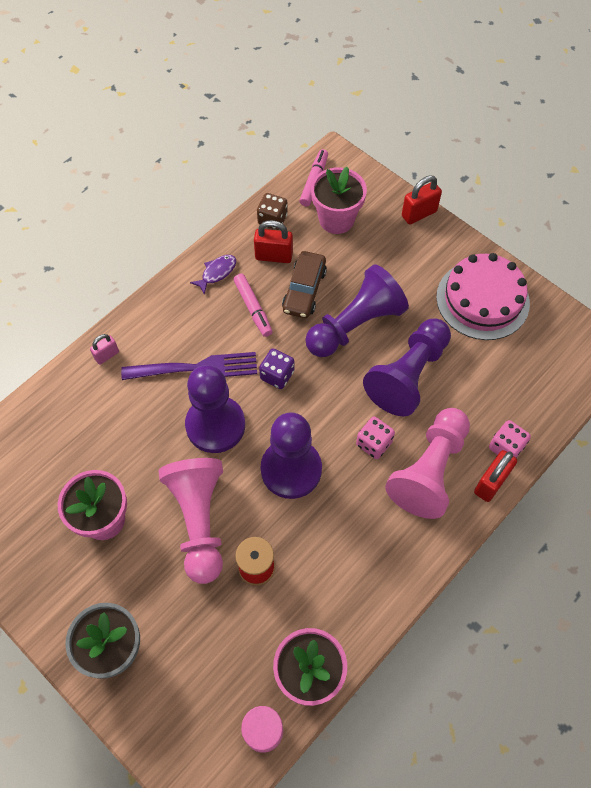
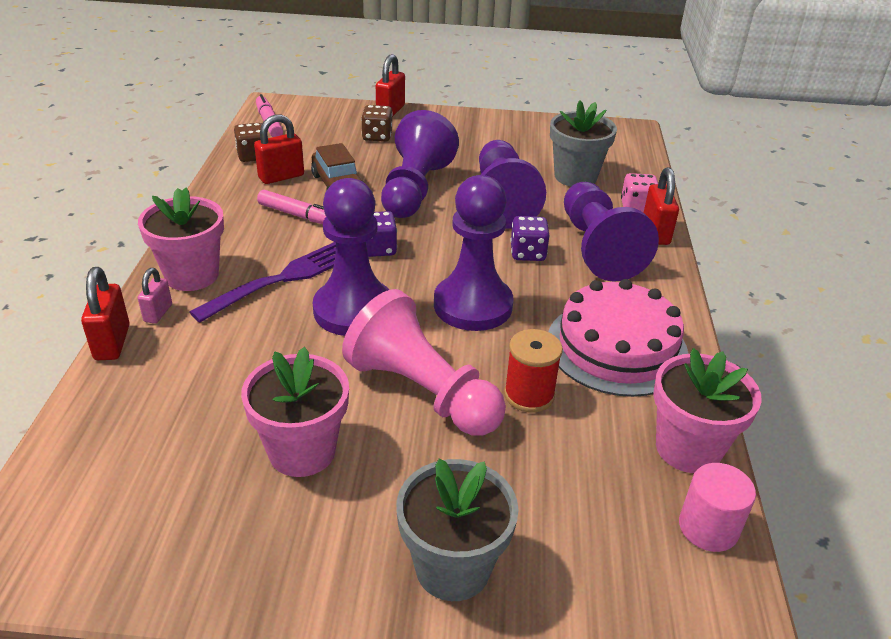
camera: 40 degrees left, 25 degrees down
purple fish [190,255,236,294] -> none
pink flower pot [311,167,367,234] -> pink flower pot moved to [138,187,224,291]
pink dice [356,416,395,459] -> purple dice [510,216,550,261]
pink pawn [385,408,470,519] -> purple pawn [564,182,659,282]
pink cake [436,253,530,340] -> pink cake moved to [548,279,689,397]
none -> red padlock [81,267,130,360]
none -> brown dice [361,105,393,142]
none -> grey flower pot [550,100,617,187]

